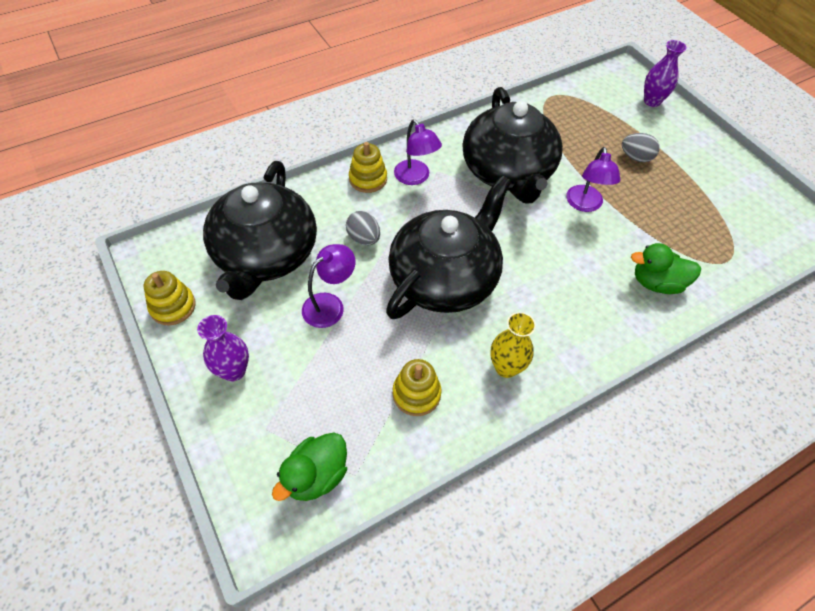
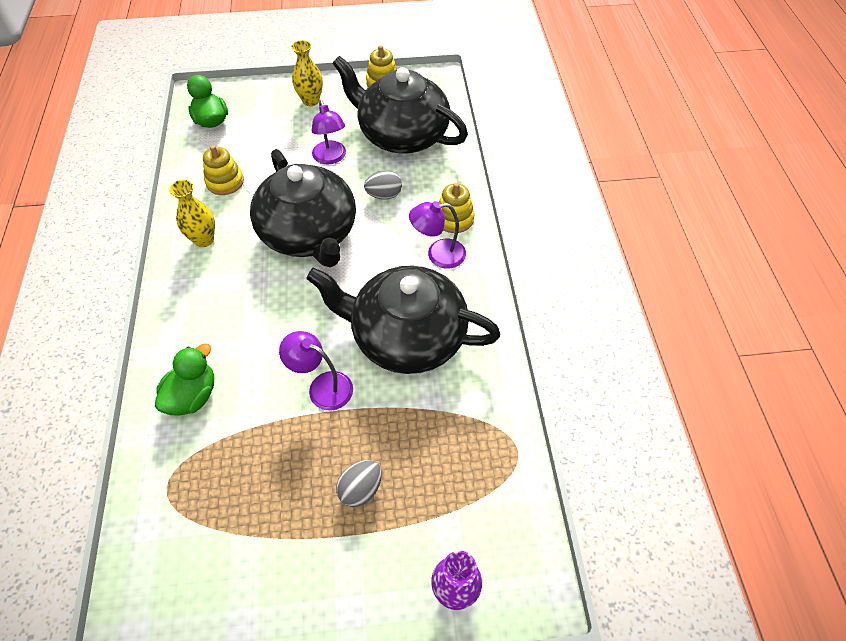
camera: 115 degrees right, 0 degrees up
purple vase [197,315,249,381] -> yellow vase [291,40,323,106]

